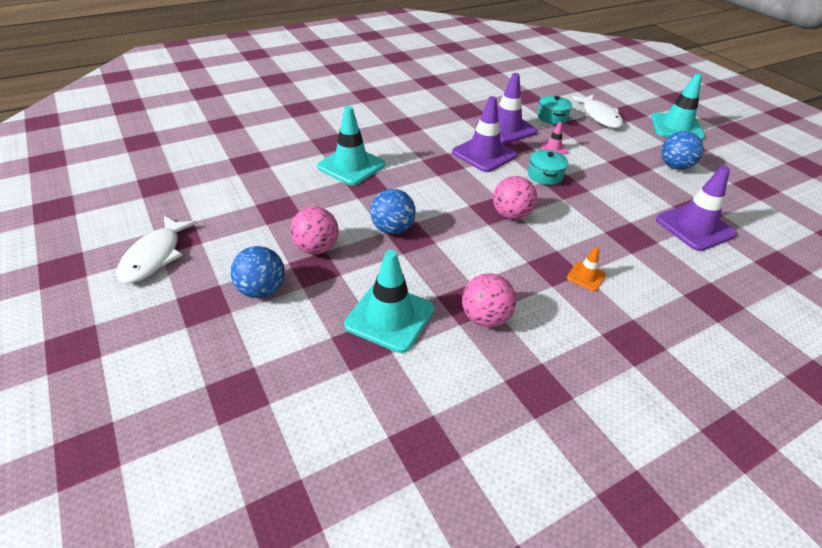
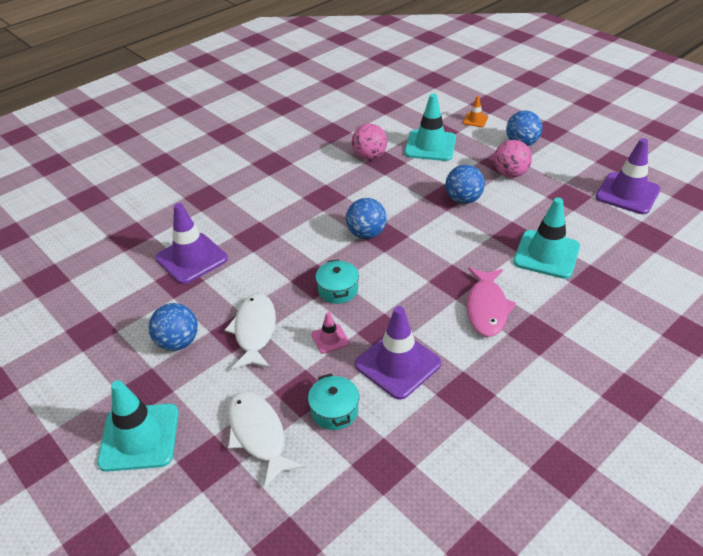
camera: 170 degrees right, 0 degrees up
white fish [116,216,197,283] -> white fish moved to [225,293,276,369]
purple traffic cone [452,96,517,172] -> purple traffic cone moved to [596,138,661,214]
pink ball [493,176,537,220] -> blue ball [346,198,387,239]
orange traffic cone [567,247,606,291] -> orange traffic cone moved to [463,96,488,127]
none -> pink fish [466,267,516,337]

